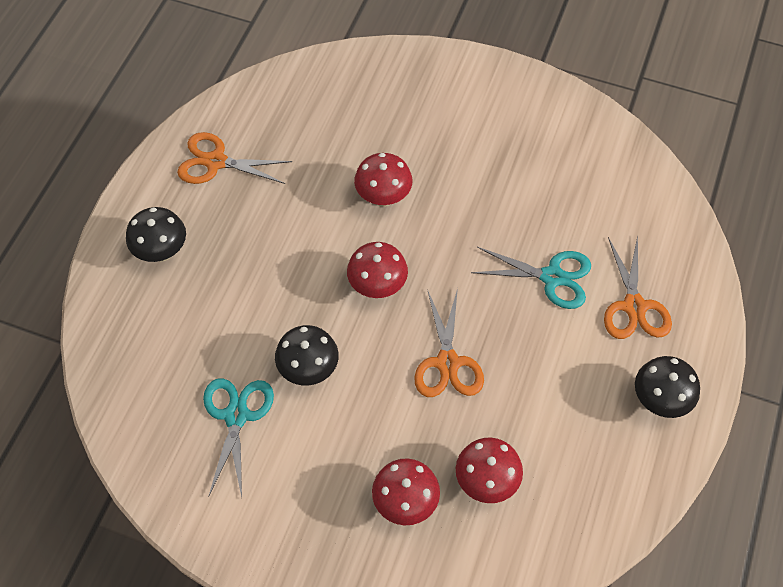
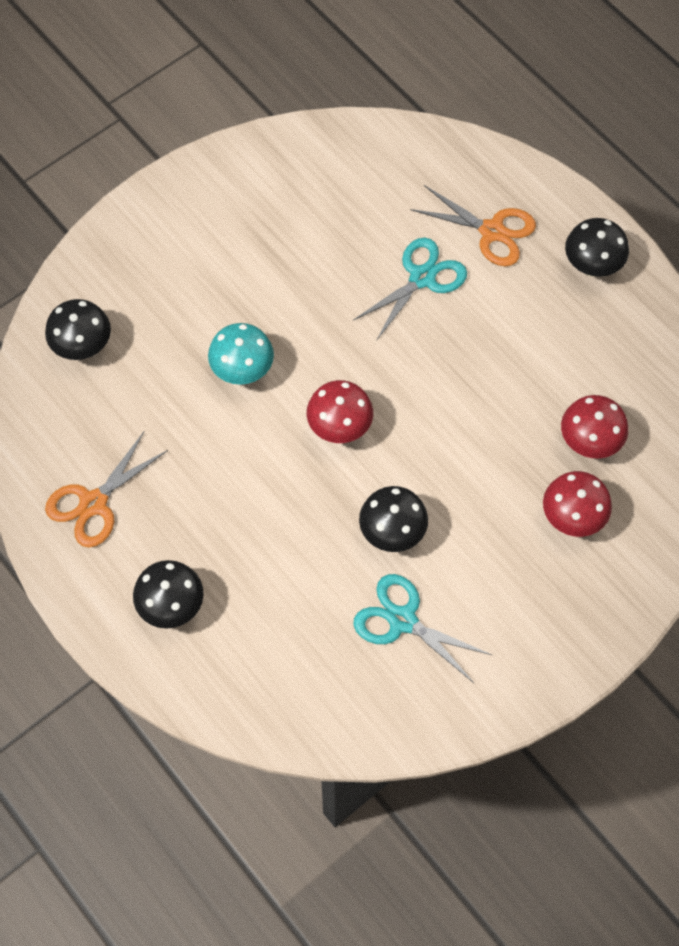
camera: 60 degrees left, 5 degrees up
red mushroom [354,153,413,207] -> turquoise mushroom [208,323,274,385]
orange scissors [414,288,484,397] -> none
none -> black mushroom [45,299,111,360]

